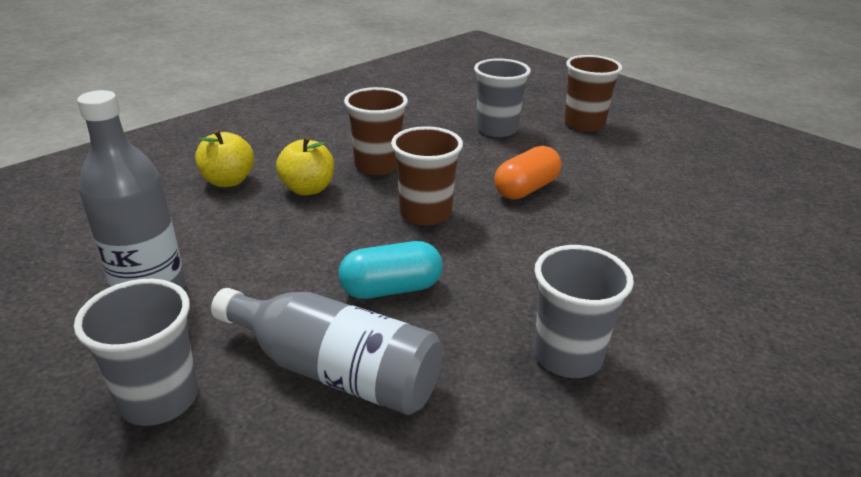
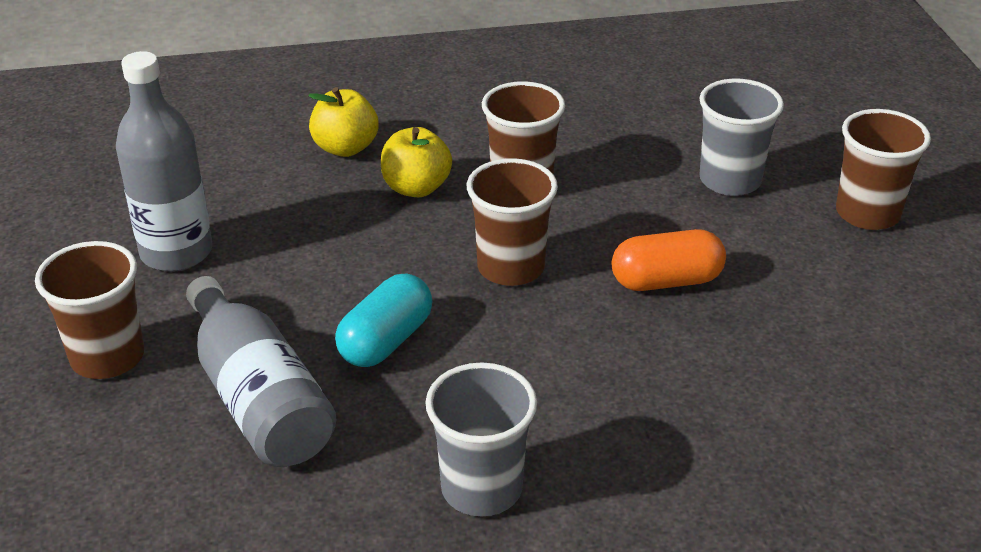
camera: 35 degrees right, 5 degrees up
grey cup [74,279,198,426] -> brown cup [35,241,144,379]
turquoise capsule [338,241,443,299] -> turquoise capsule turned 75 degrees counterclockwise [335,274,432,367]

